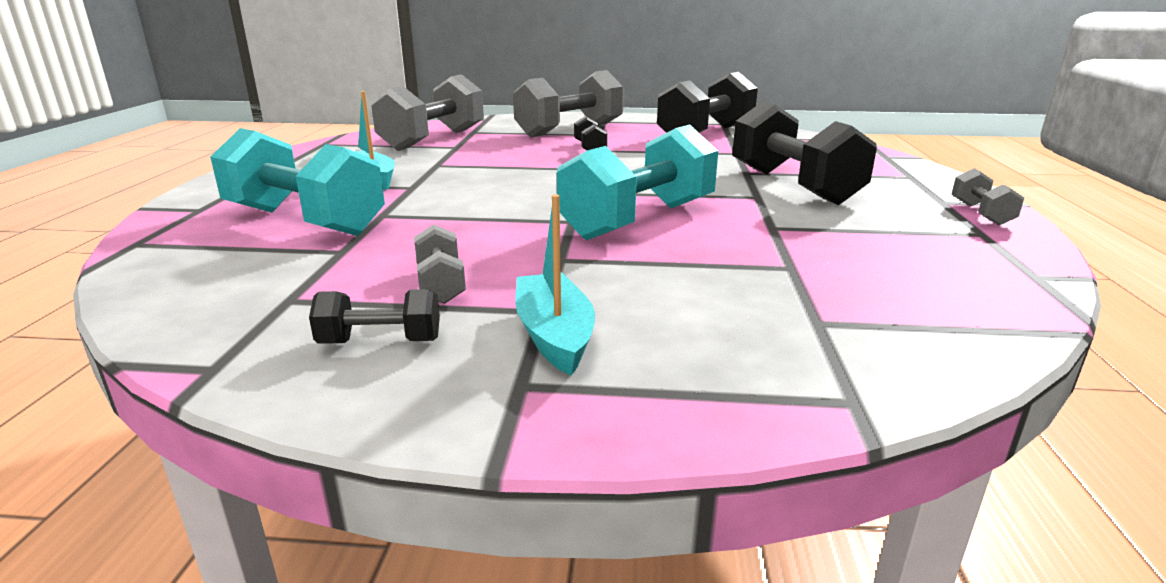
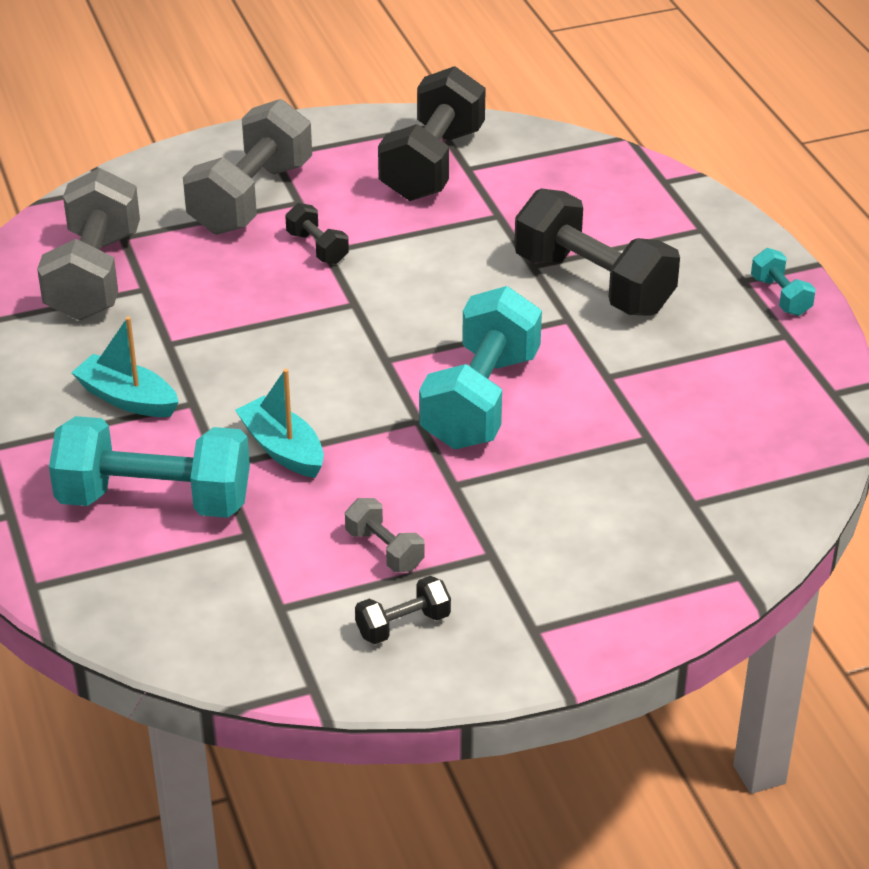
camera: 25 degrees left, 15 degrees up
turquoise boat [515,194,595,375] -> turquoise boat moved to [235,369,324,478]
grey dumbbell [952,168,1024,226] -> turquoise dumbbell [751,248,816,316]

